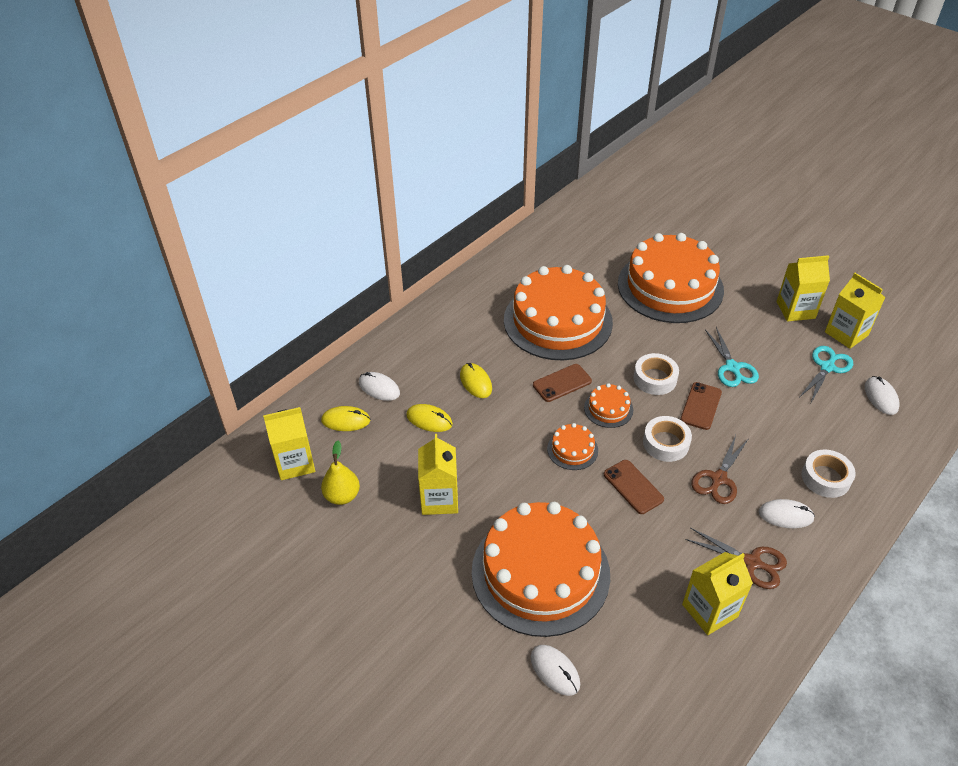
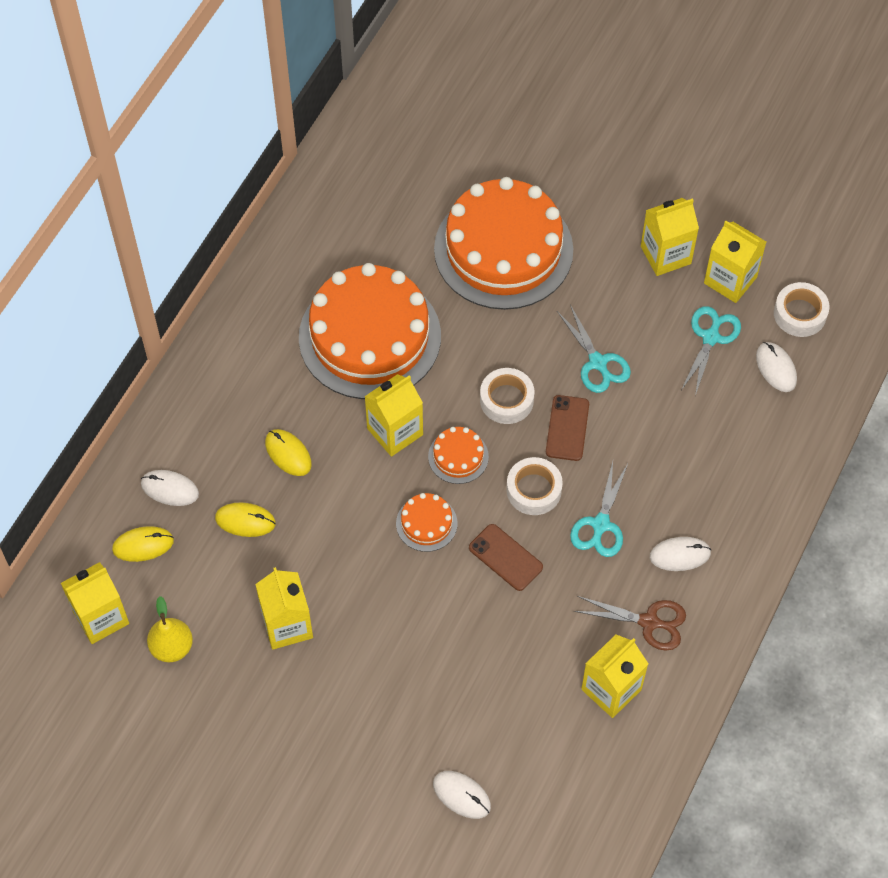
camera: 15 degrees left, 15 degrees up
orange cake [472,502,610,637] -> none
brown phone [533,364,592,402] -> yellow carton [364,374,423,457]
brown scissors [691,435,749,504] -> turquoise scissors [570,462,628,557]
white tape [802,450,855,498] -> white tape moved to [774,282,830,337]

